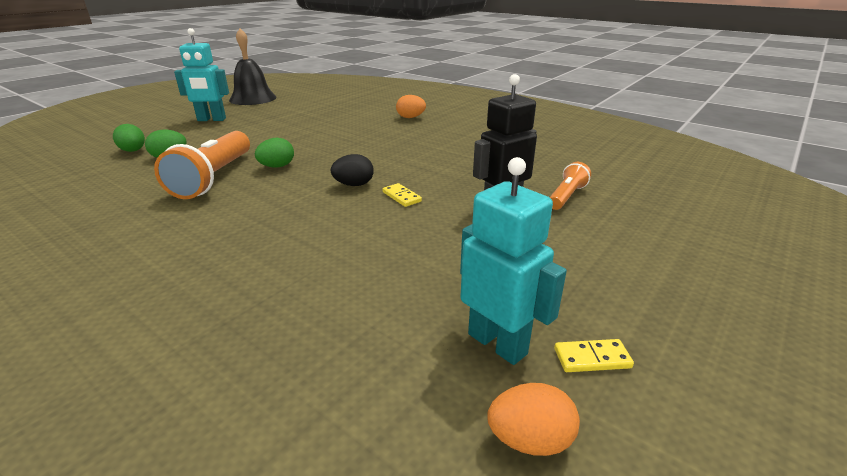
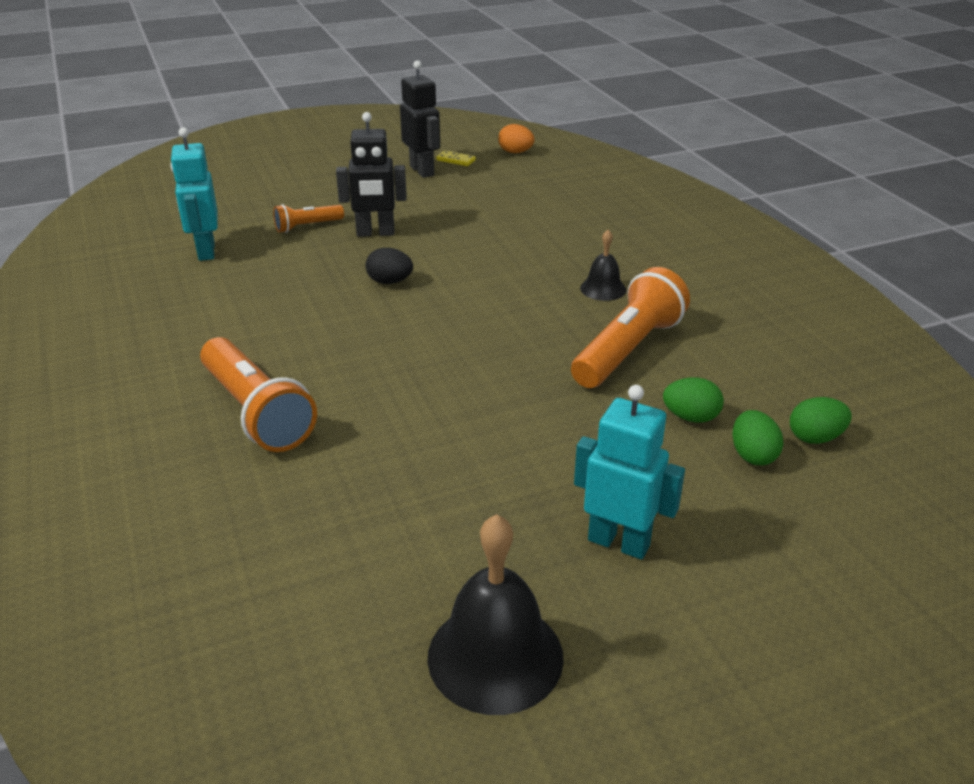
camera: 150 degrees left, 5 degrees up
green egg [255,138,294,168] -> green egg moved to [790,397,852,444]
black egg [330,154,374,186] -> black egg moved to [366,248,413,284]
yellow domino [382,183,422,207] -> none
orange egg [396,95,426,118] -> orange flashlight [200,337,317,452]
turquoise robot [460,157,567,365] -> turquoise robot moved to [170,128,218,261]
none -> black robot [400,60,440,178]
none -> black bell [580,230,626,301]

